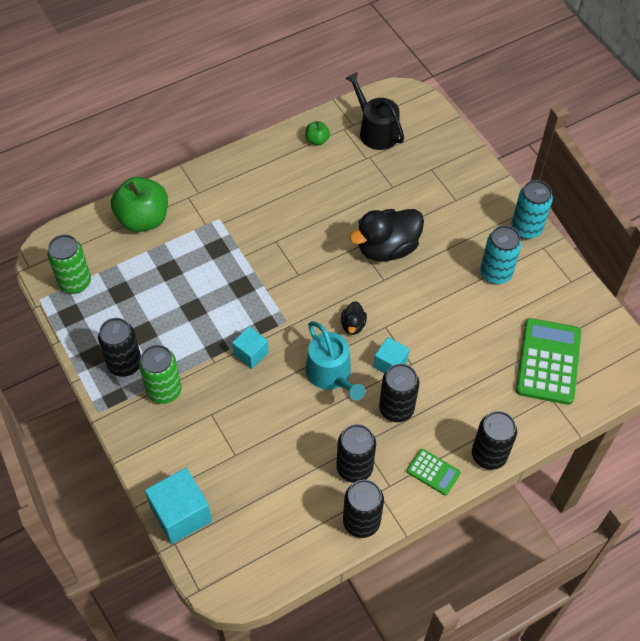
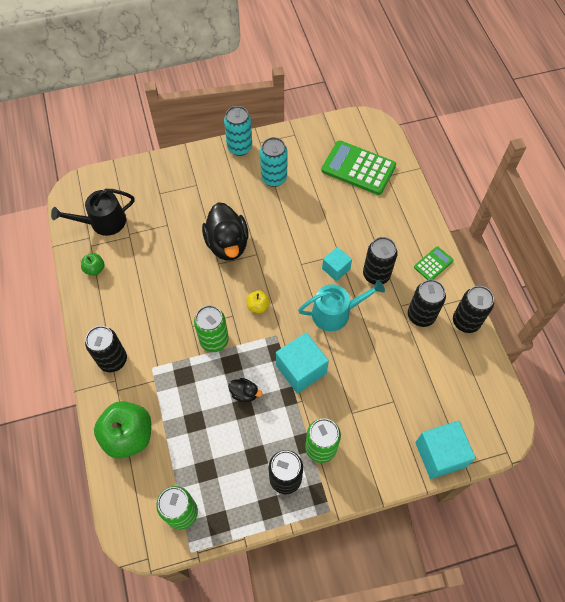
camera: 75 degrees left, 5 degrees up
turquoise cube [232,326,269,369] -> turquoise cube [276,332,329,394], size x1.68
black duck [341,301,367,335] -> black duck moved to [228,378,262,402]
black can [472,411,517,470] -> black can moved to [85,326,127,372]
none -> green can [194,305,229,352]
none -> yellow apple [247,290,270,313]

